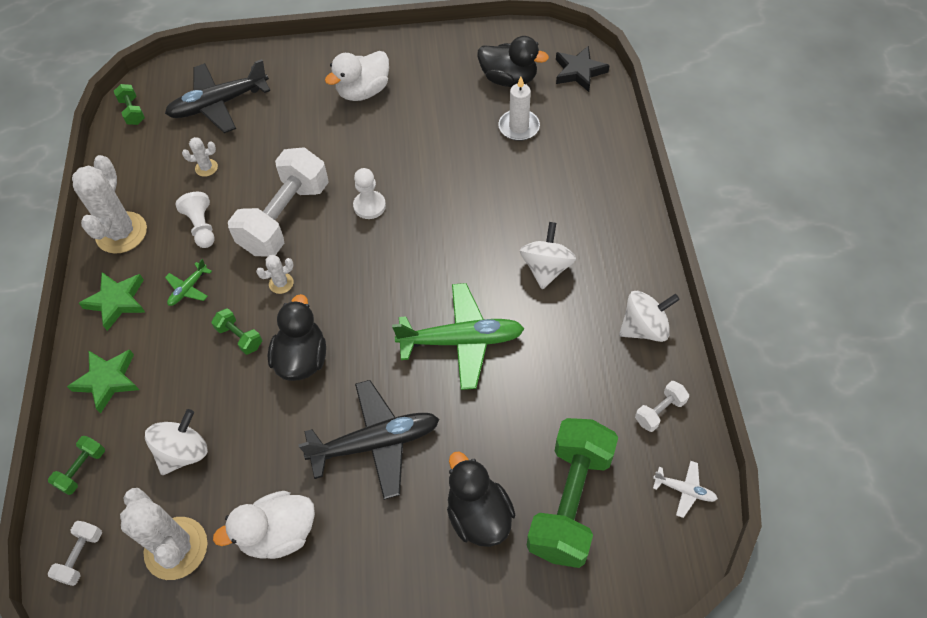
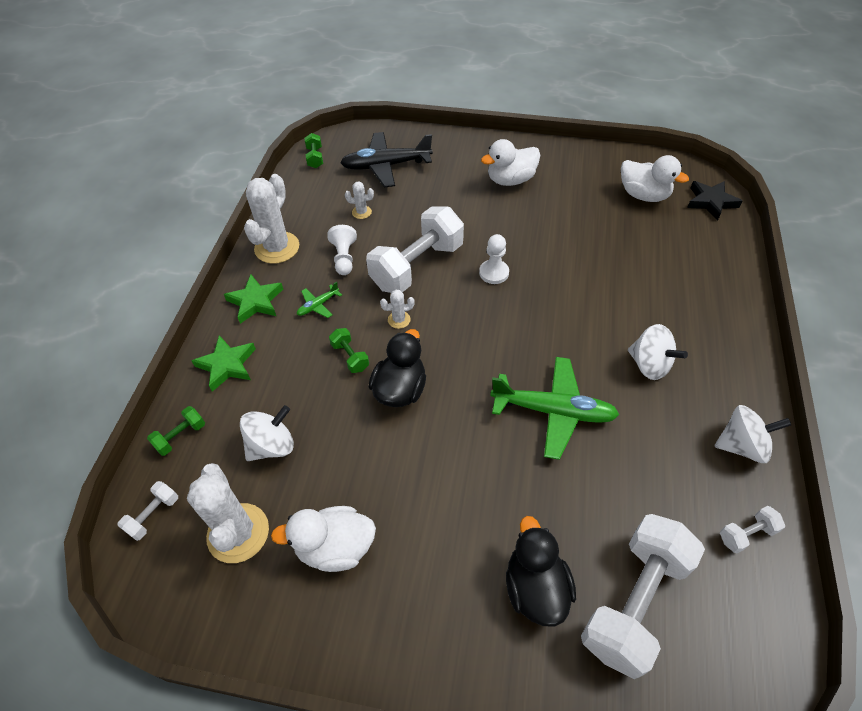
camera: 15 degrees right, 5 degrees down
black plane [298,380,439,500] -> none
black duck [477,36,549,87] -> white duck [621,155,689,202]
white candle [498,77,540,141] -> none
white spinning top [520,222,576,289] -> white spinning top turned 105 degrees clockwise [628,324,688,380]
green dumbbell [527,418,618,568] -> white dumbbell [581,514,705,679]
white plane [653,461,718,518] -> none

